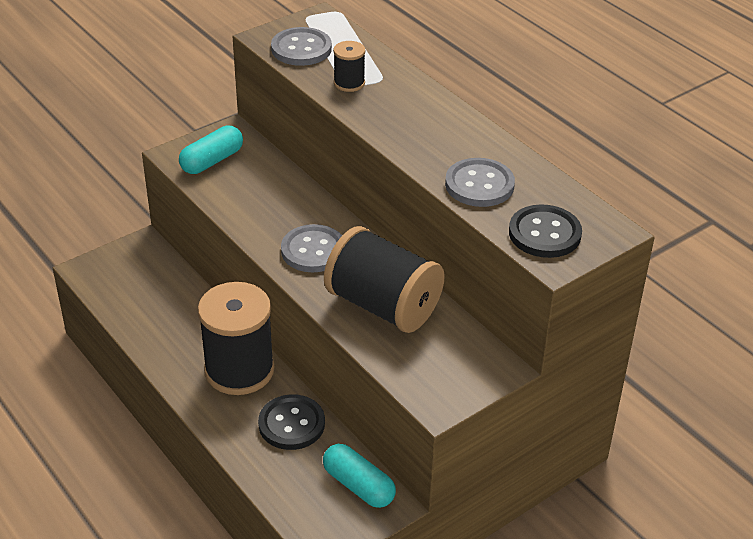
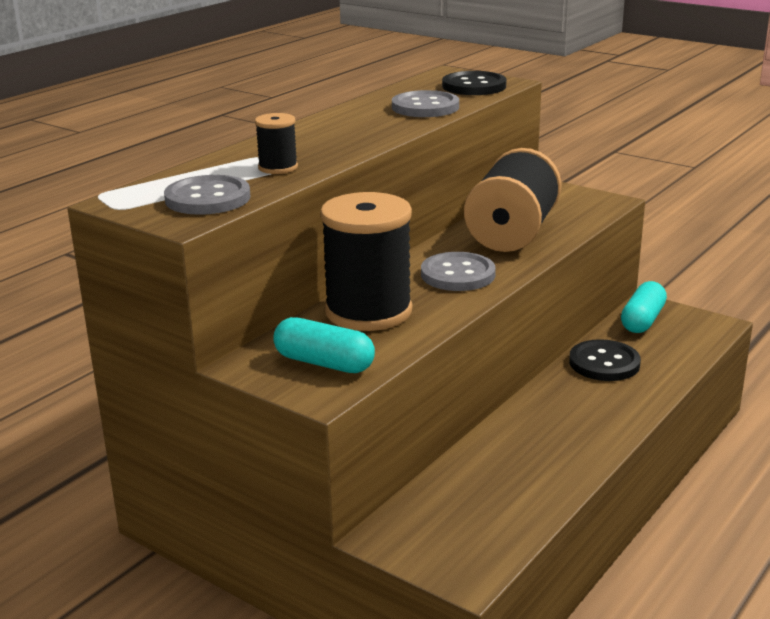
camera: 105 degrees left, 15 degrees down
black spool [198,282,275,395] -> black spool moved to [320,192,412,331]

